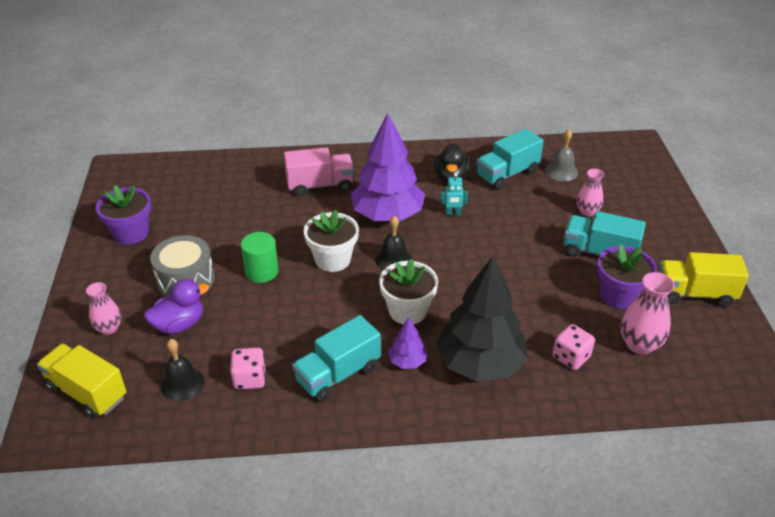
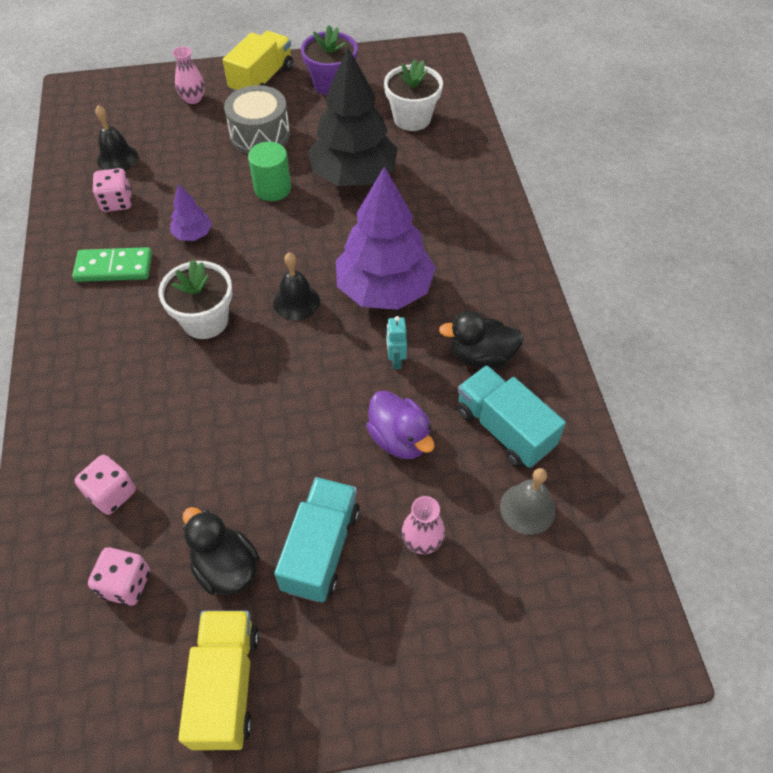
camera: 85 degrees right, 15 degrees up
yellow truck [37,344,127,419] -> yellow truck moved to [223,31,293,92]
purple duck [144,279,209,334] -> purple duck moved to [366,390,434,459]
pink truck [284,147,354,196] -> none
turquoise truck [292,315,381,402] -> green domino [72,247,152,282]
white flower pot [304,210,359,272] -> white flower pot moved to [384,60,443,131]
purple tree [388,318,427,369] -> purple tree moved to [171,184,212,241]
black tree [436,256,528,382] -> black tree moved to [308,47,398,186]
purple flower pot [597,244,657,309] -> black duck [183,507,259,595]
pink vase [620,272,675,354] -> pink dice [88,547,150,606]

